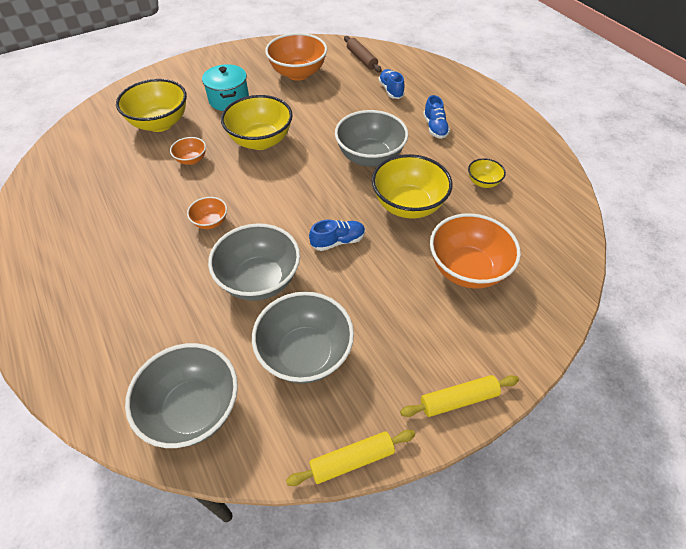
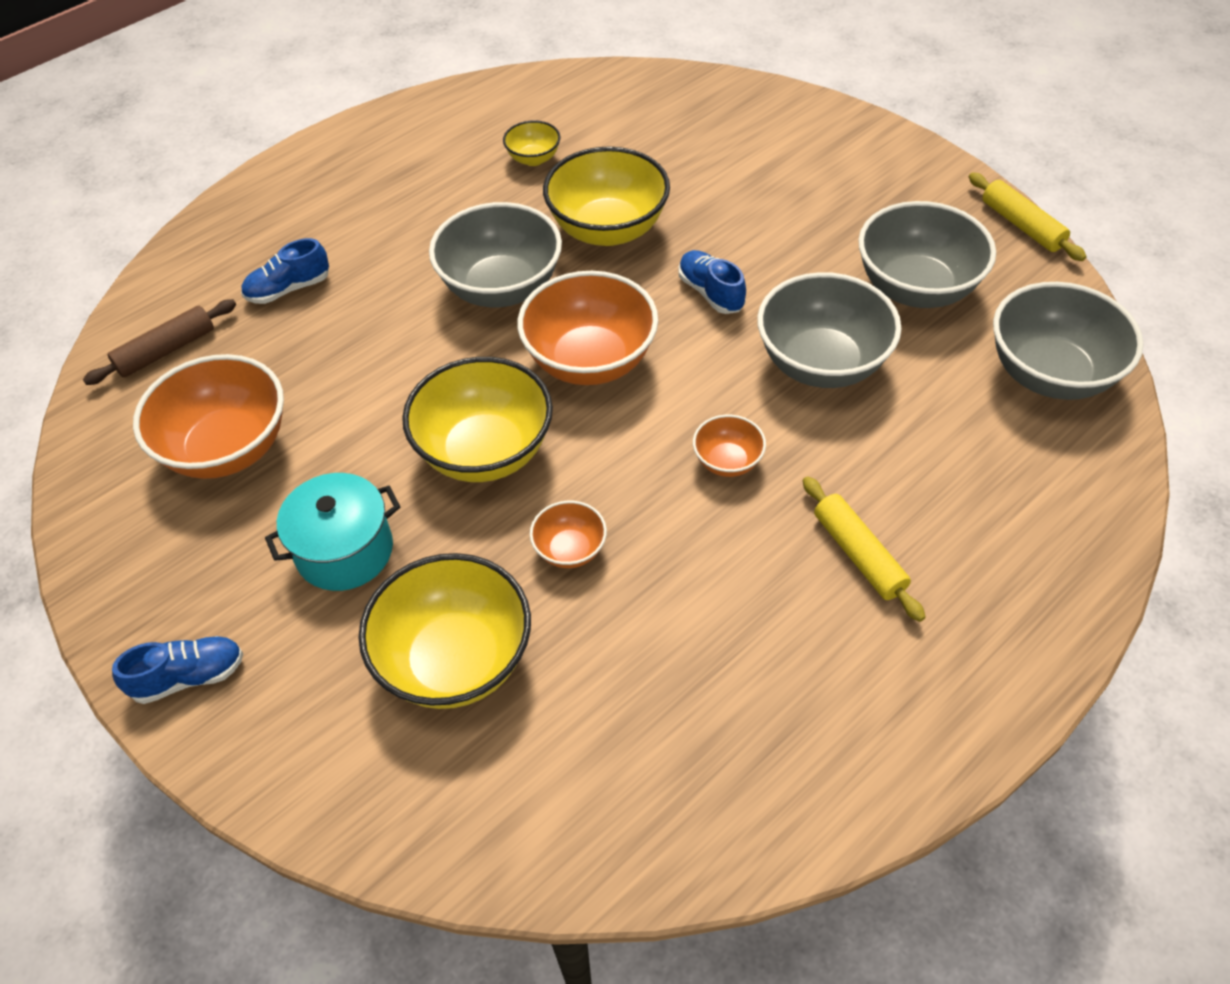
camera: 100 degrees left, 0 degrees up
yellow rolling pin [400,375,519,417] -> yellow rolling pin moved to [803,476,926,622]
blue shoe [423,95,450,139] -> blue shoe moved to [112,636,243,704]
orange bowl [430,213,521,289] -> orange bowl moved to [517,271,658,385]

